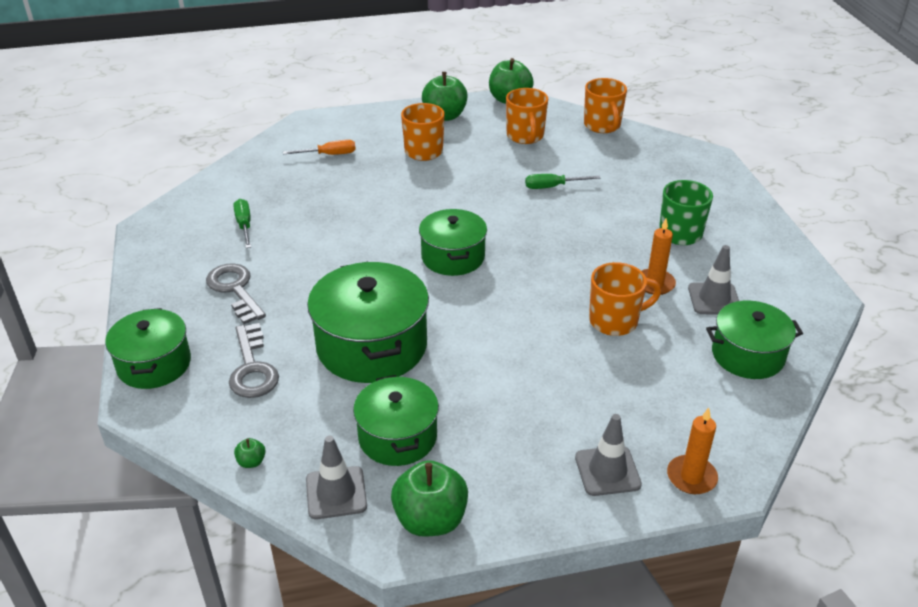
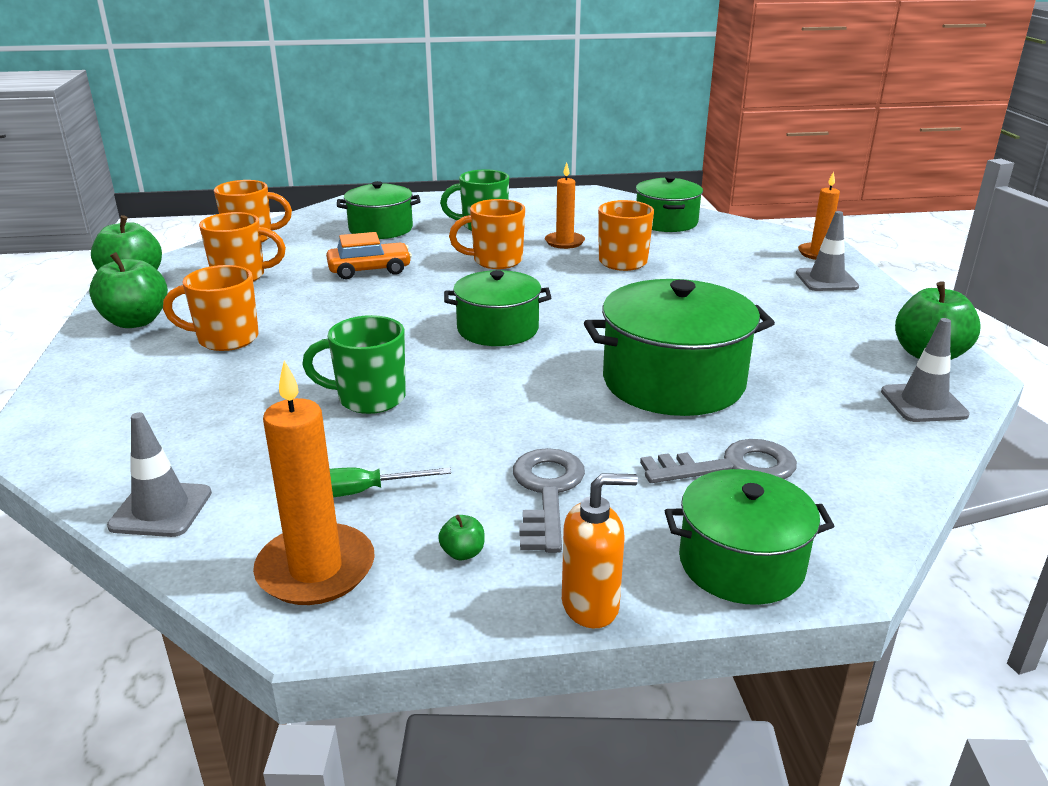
camera: 85 degrees left, 10 degrees down
grey key [206,263,266,324] -> grey key turned 120 degrees clockwise [513,448,585,553]
green apple [234,438,266,468] -> green apple moved to [438,515,485,560]
orange screwdriver [283,140,356,155] -> none
green pot [353,375,439,466] -> green pot moved to [337,181,420,239]
green screwdriver [525,174,600,189] -> orange car [326,232,412,279]
grey traffic cone [688,245,739,314] -> grey traffic cone moved to [107,412,212,537]
none -> orange candle [253,360,375,605]
none -> green mug [302,315,406,414]
none -> orange mug [449,199,525,269]
none -> orange soap dispenser [562,473,638,628]

